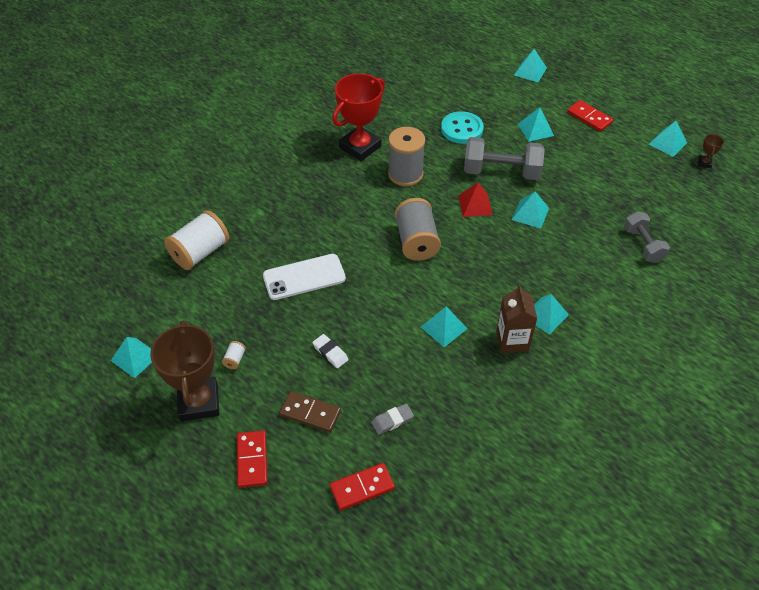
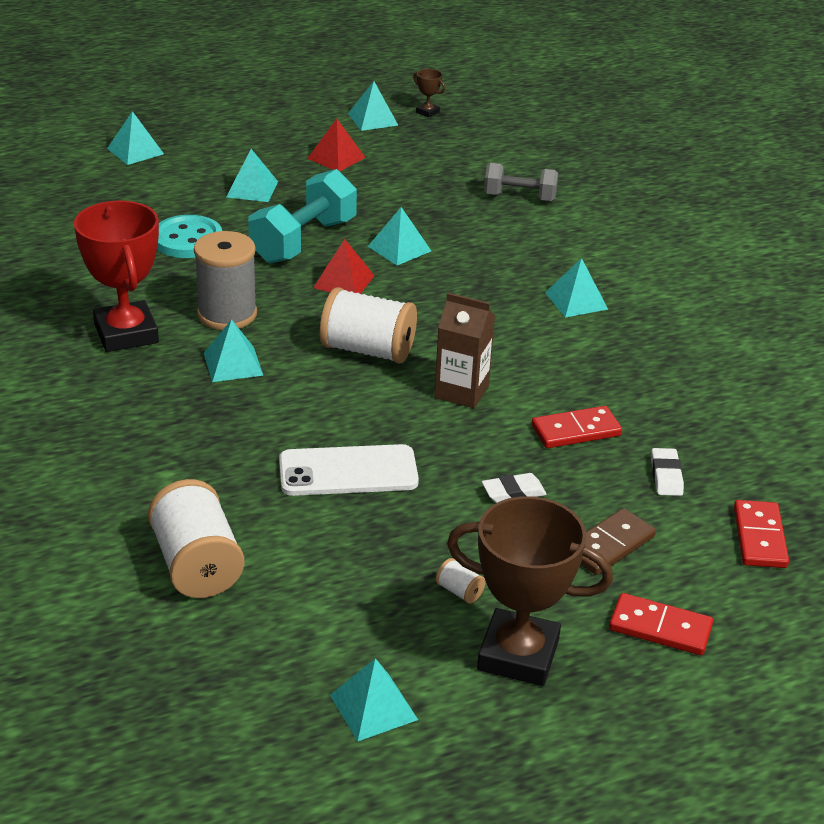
camera: 65 degrees left, 15 degrees down
white phone [263,254,346,300] -> white phone turned 75 degrees clockwise [279,444,419,496]
grey eraser [371,404,414,435] -> white eraser [651,448,684,496]
grey spool [395,198,441,261] -> white spool [320,287,417,364]
turquoise pyramid [421,307,468,347] -> turquoise pyramid moved to [204,319,264,382]
grey dumbbell [464,137,545,180] -> turquoise dumbbell [248,169,357,264]
brown carton [496,285,537,354] -> brown carton moved to [434,293,495,408]
red domino [567,100,613,132] -> red domino moved to [532,406,622,448]
none -> red pyramid [307,119,366,171]

